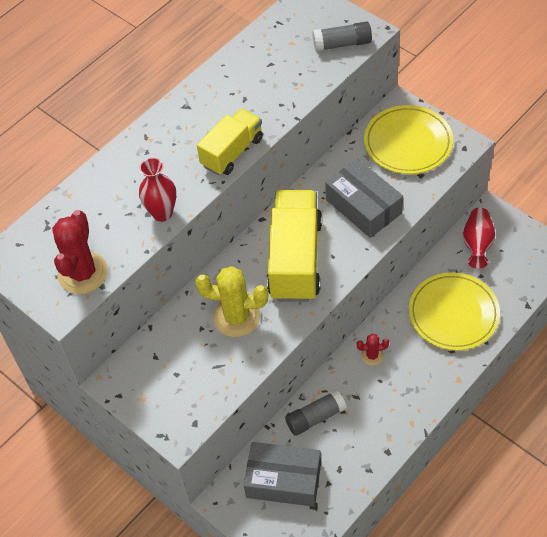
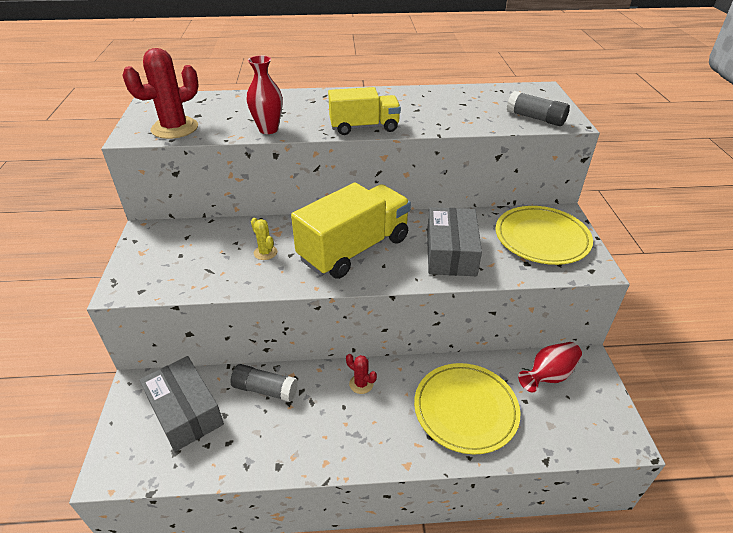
camera: 40 degrees right, 15 degrees down
yellow cactus [195,266,269,337] -> yellow cactus [251,218,277,260], size x0.50

